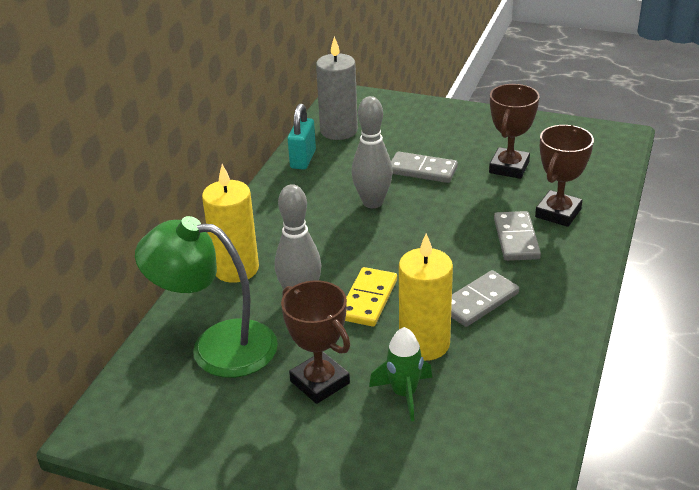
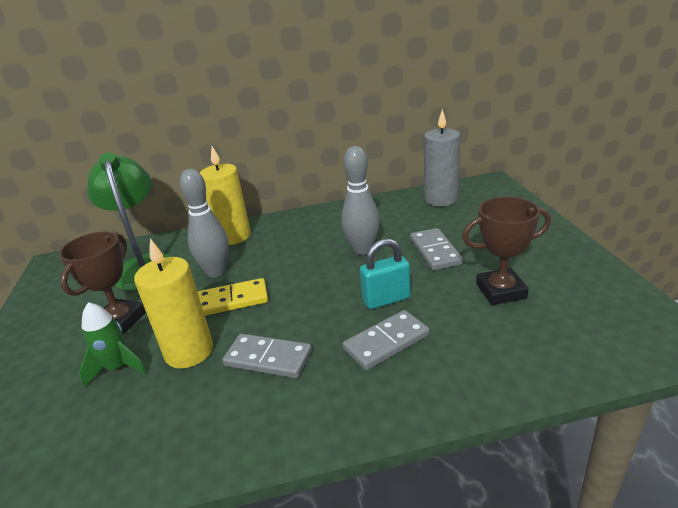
camera: 60 degrees right, 5 degrees down
turquoise padlock [288,104,316,170] -> turquoise padlock moved to [360,239,411,309]
brown trophy [535,125,594,227] -> none

